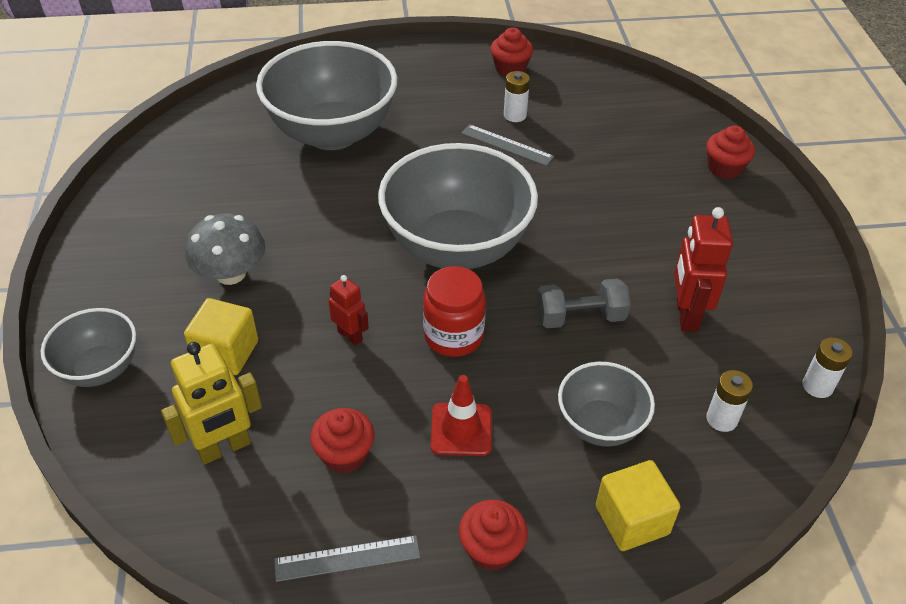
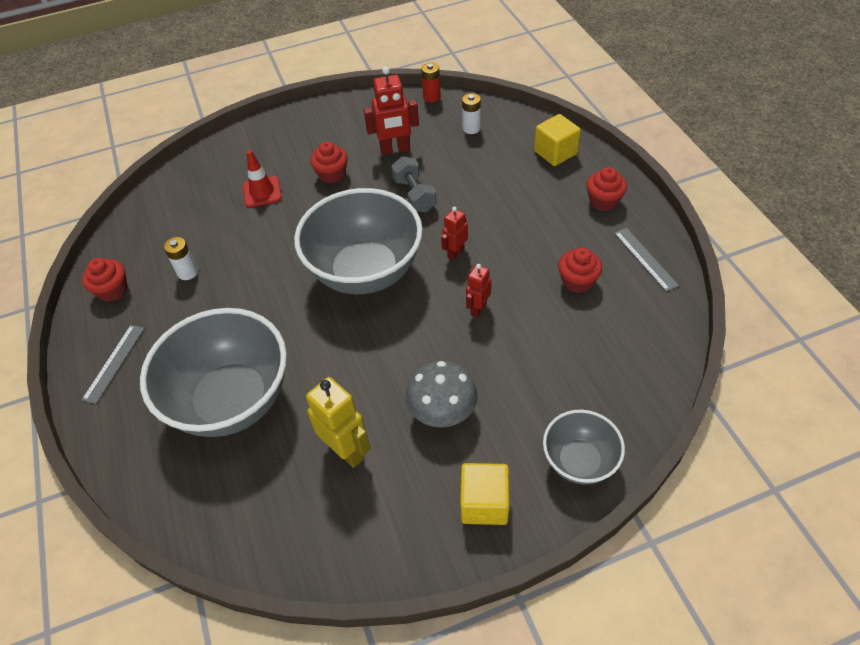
camera: 100 degrees left, 5 degrees up
yellow robot [161,342,262,465] -> yellow robot moved to [306,377,371,468]
yellow cube [184,298,258,375] -> yellow cube moved to [460,463,510,525]
red jar [423,266,486,357] -> red robot [441,207,468,260]
red traffic cone [431,375,492,456] -> red traffic cone moved to [243,150,282,207]
grey ruler [461,124,554,166] -> grey ruler moved to [82,325,144,404]
grey bowl [558,362,655,447] -> none
red cupcake [706,125,755,179] -> red cupcake moved to [310,141,348,184]
white battery [803,337,852,398] -> red battery [421,63,441,102]

